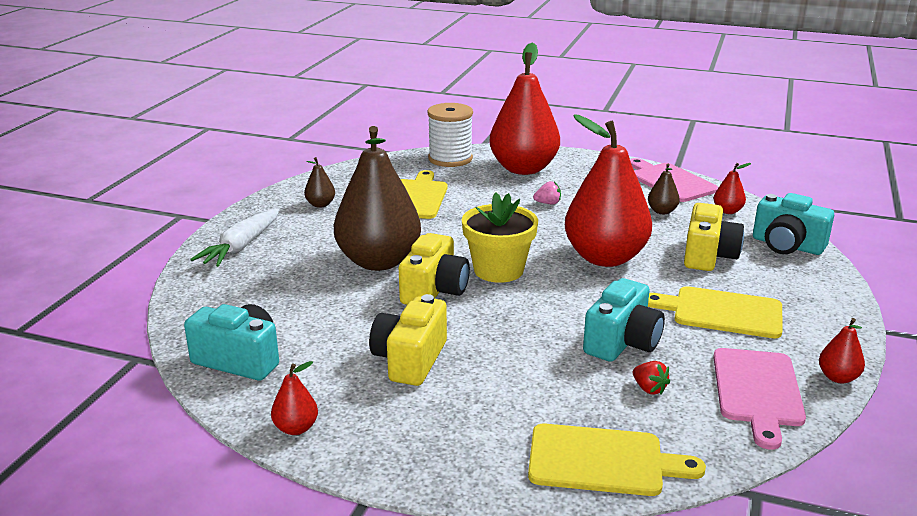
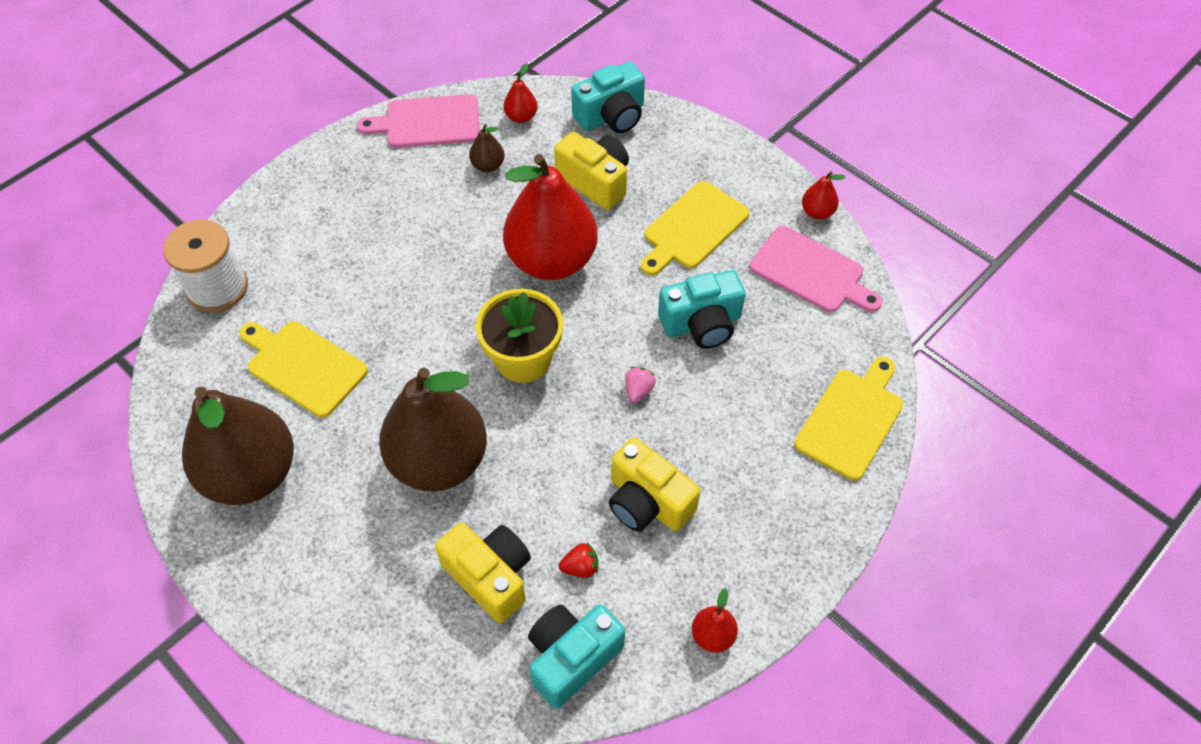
camera: 65 degrees left, 30 degrees up
white carrot [190,208,280,267] -> none
brown pear [304,157,335,208] -> brown pear [182,387,294,505], size x2.49
yellow camera [399,233,470,305] -> yellow camera moved to [435,523,531,623]
red pear [489,43,560,175] -> none
pink strawberry [533,181,561,205] -> pink strawberry moved to [625,367,656,403]
turquoise camera [583,278,665,362] -> turquoise camera turned 105 degrees clockwise [658,270,746,349]
red strawberry [633,361,670,395] -> red strawberry moved to [559,543,598,578]

